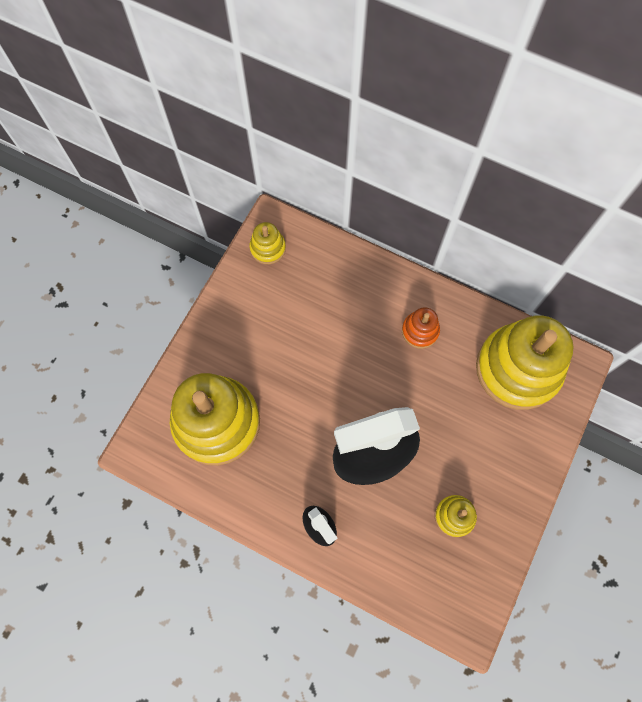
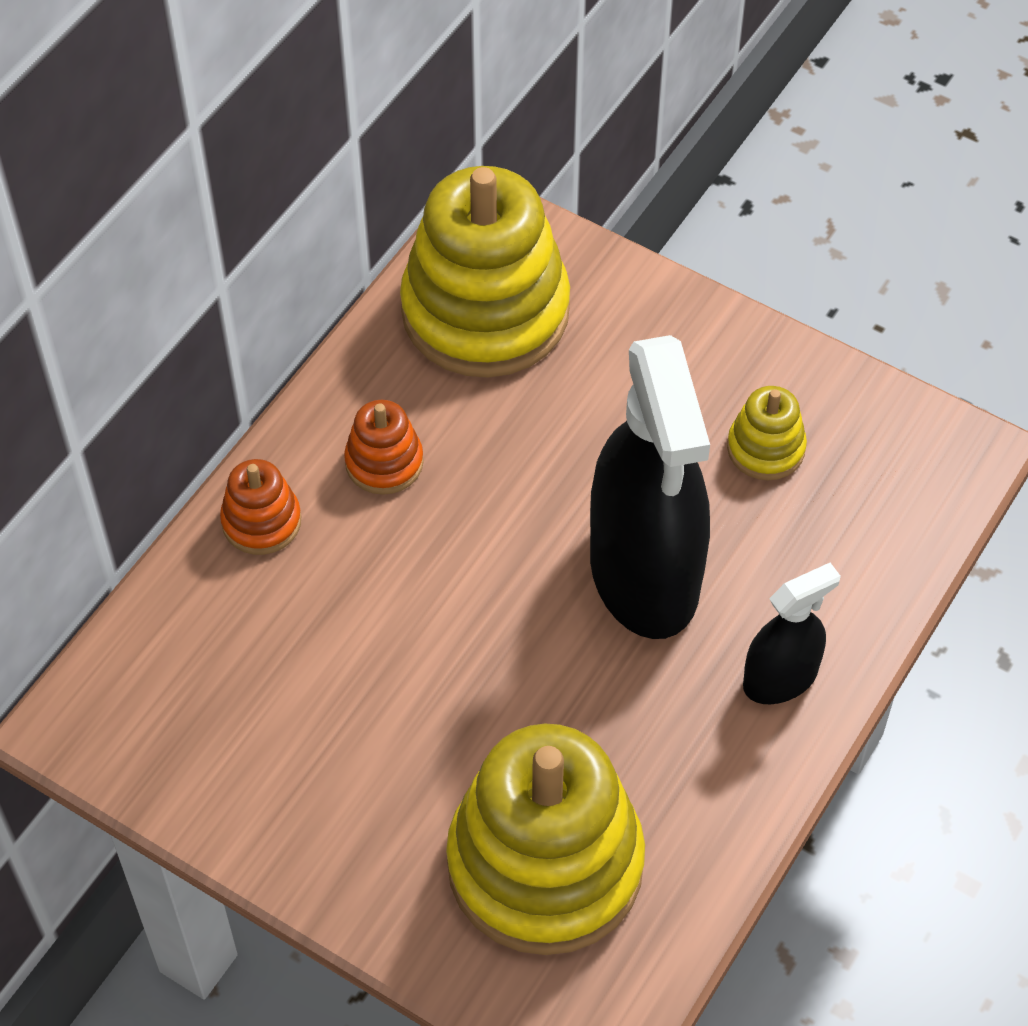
camera: 85 degrees left, 15 degrees down
yellow stacking toy [249,222,286,264] -> none
none -> orange stacking toy [220,459,301,555]

